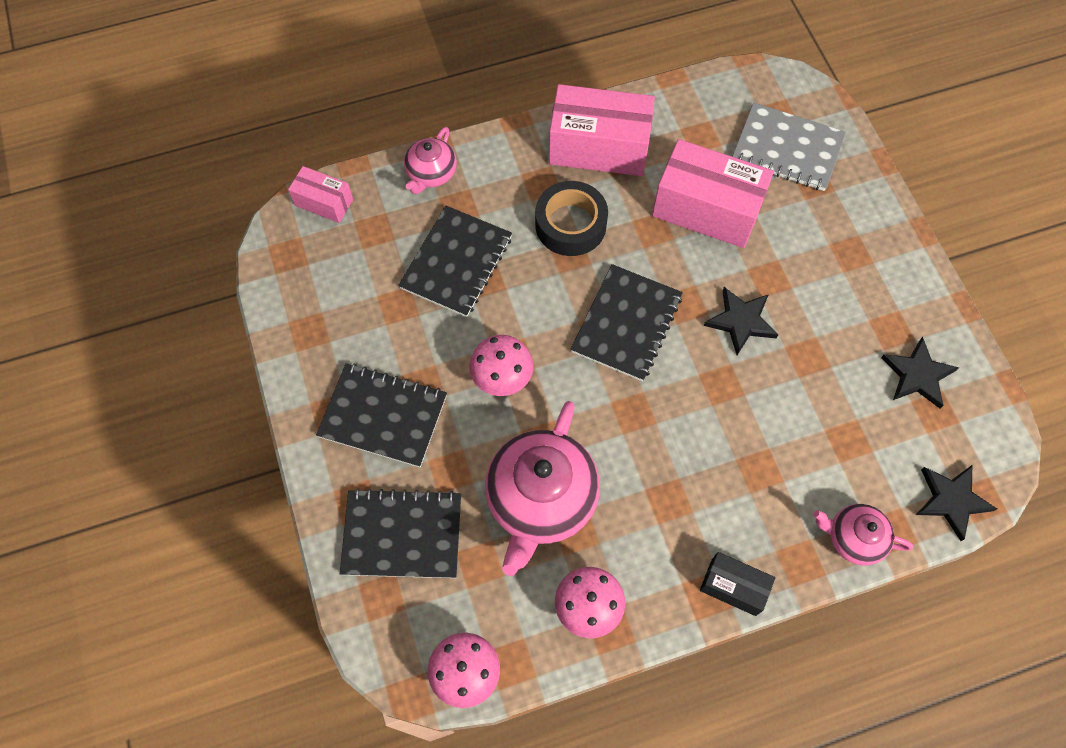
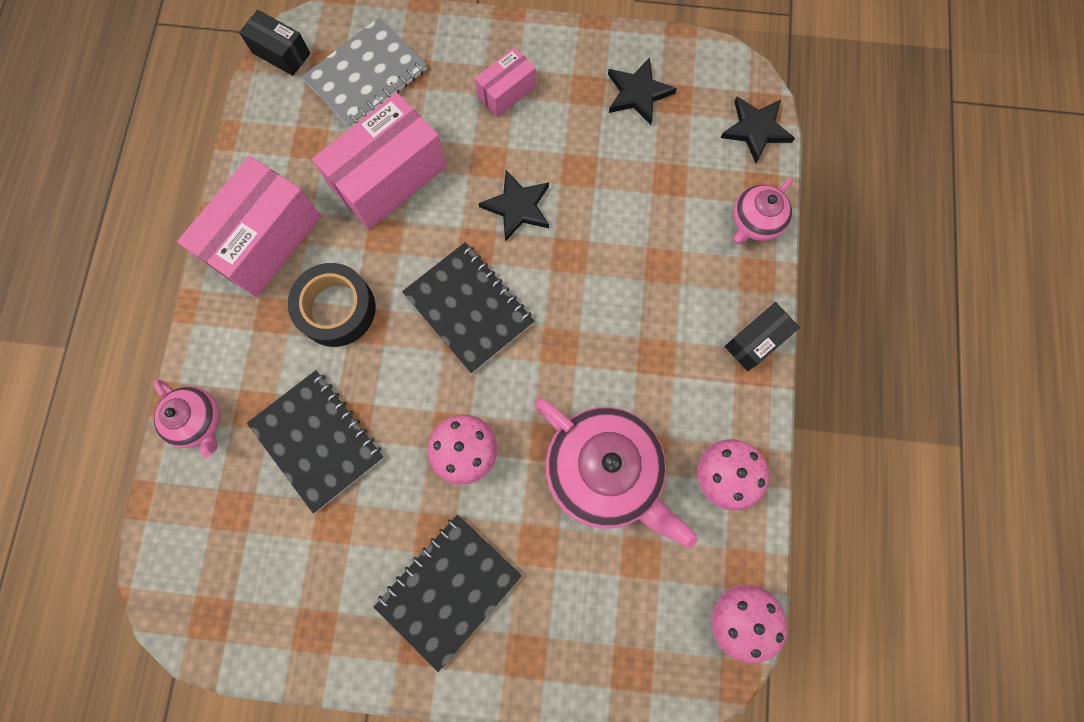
camera: 65 degrees left, 10 degrees up
pink box [288,166,353,223] -> pink box moved to [475,47,536,117]
black notebook [340,488,461,578] -> none
none -> black box [239,10,310,76]

